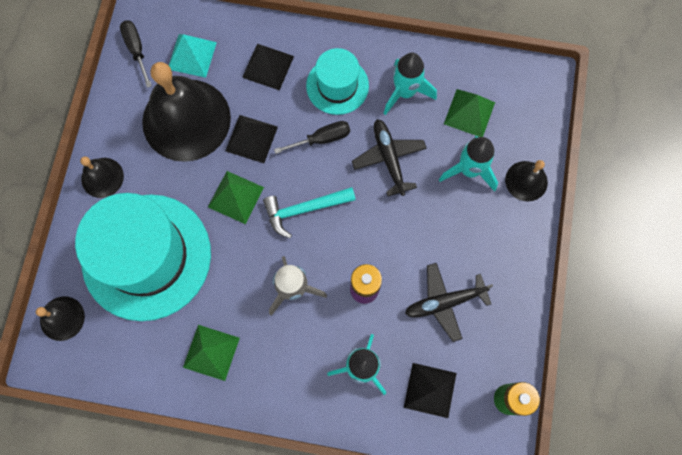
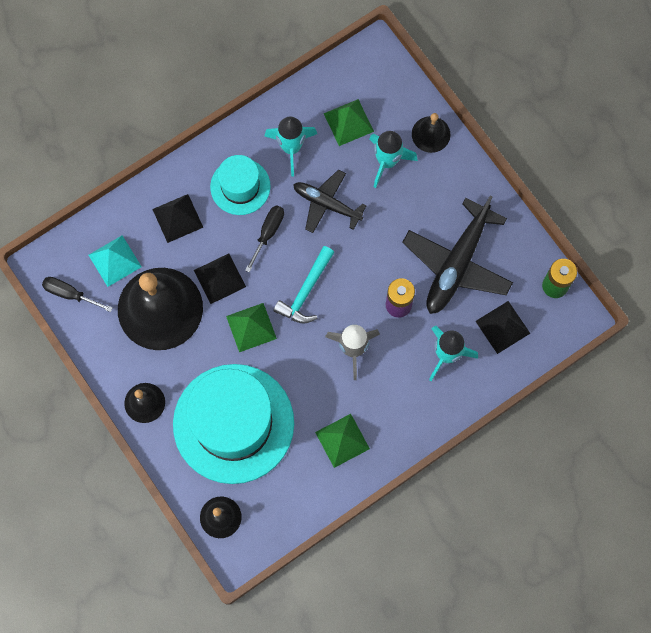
camera: 45 degrees left, 0 degrees up
black plane [405,263,493,342] -> black plane [402,196,513,314], size x1.62

